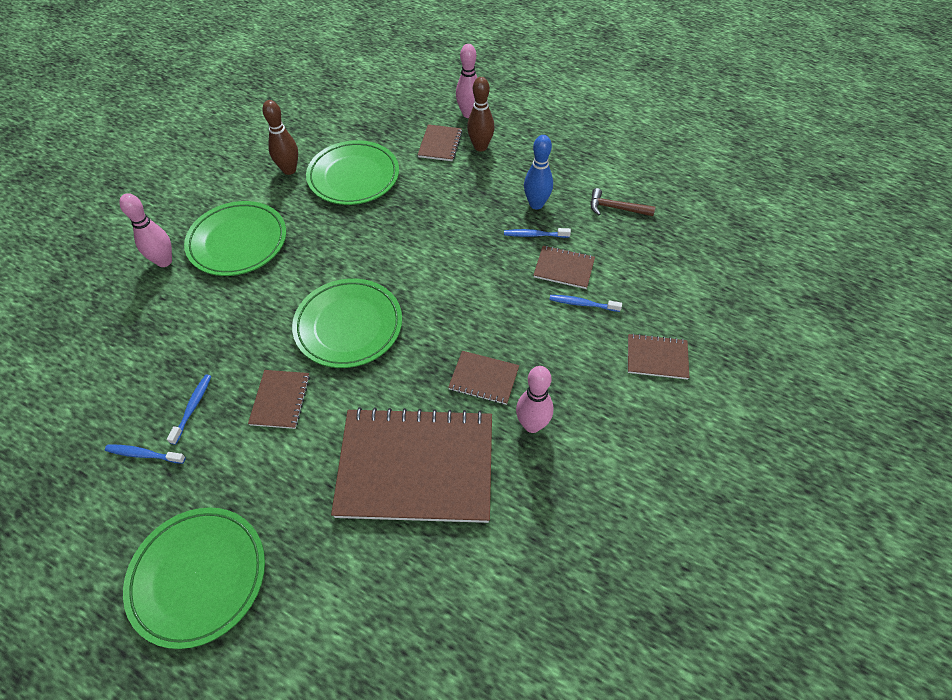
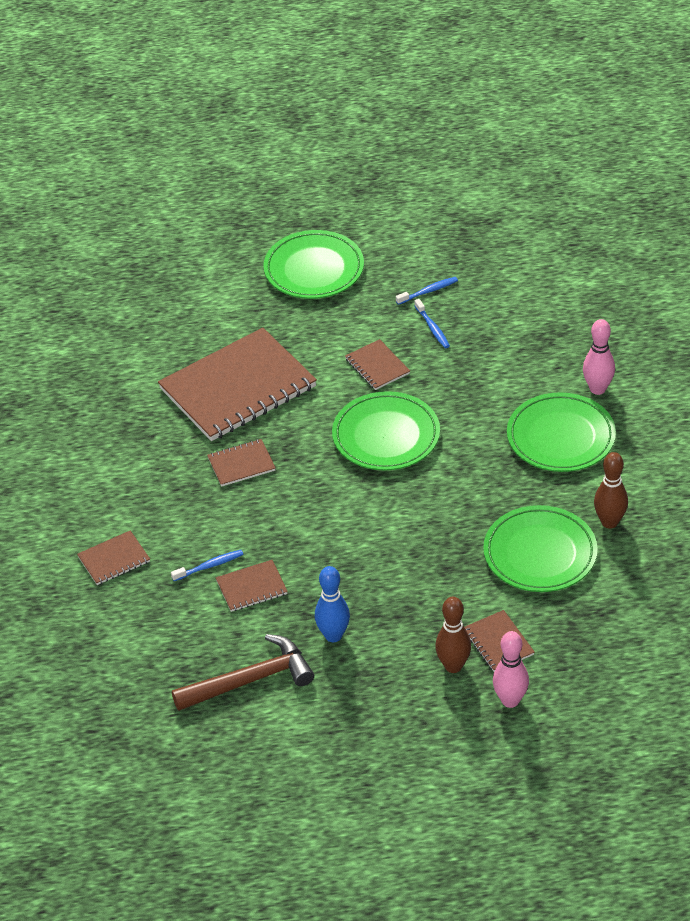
camera: 145 degrees right, 10 degrees down
blue toothbrush [504,228,571,238] -> none
pink bowling pin [516,366,553,433] -> none
brown hammer [590,188,655,216] -> brown hammer [172,634,314,711], size x1.74

